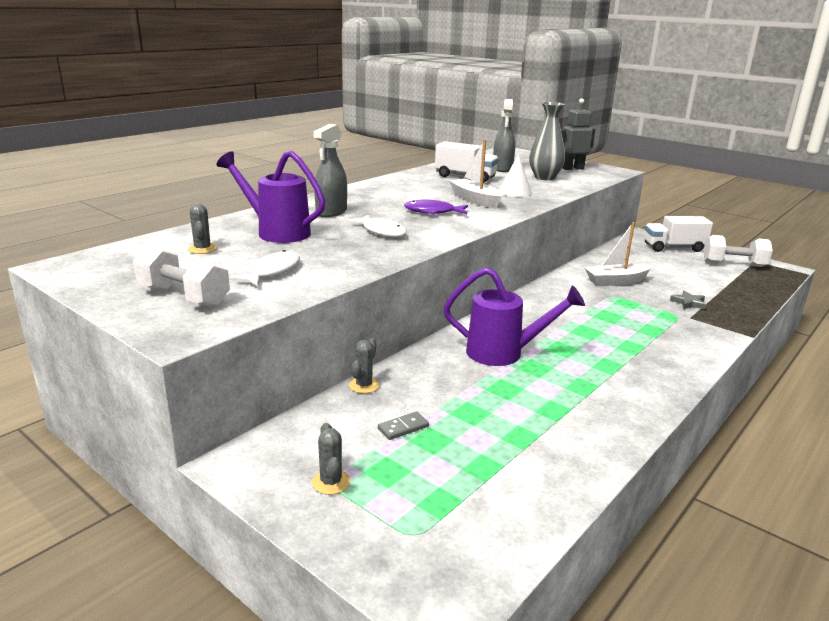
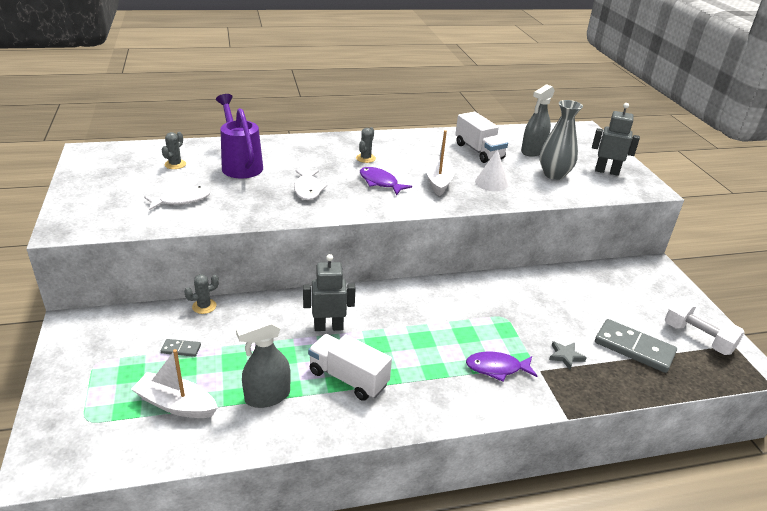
camera: 35 degrees right, 10 degrees up
white dumbbell [133,244,230,307] -> none
grey cactus [312,423,350,495] -> grey cactus moved to [356,127,376,163]
grey spray bottle [313,124,347,217] -> grey spray bottle moved to [236,318,291,408]
purple watering can [443,267,585,366] -> grey robot [303,254,355,331]
white boat [585,222,652,286] -> white boat moved to [131,349,218,418]
white truck [644,216,713,252] -> white truck moved to [308,334,392,401]
none -> purple fish [466,352,537,382]
none -> grey domino [595,319,677,373]

